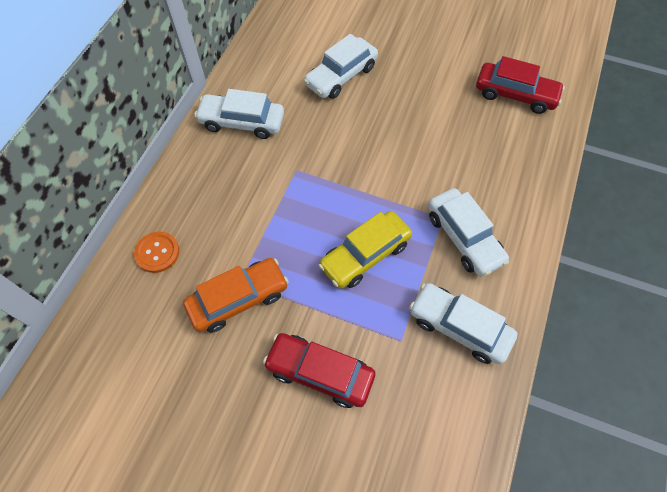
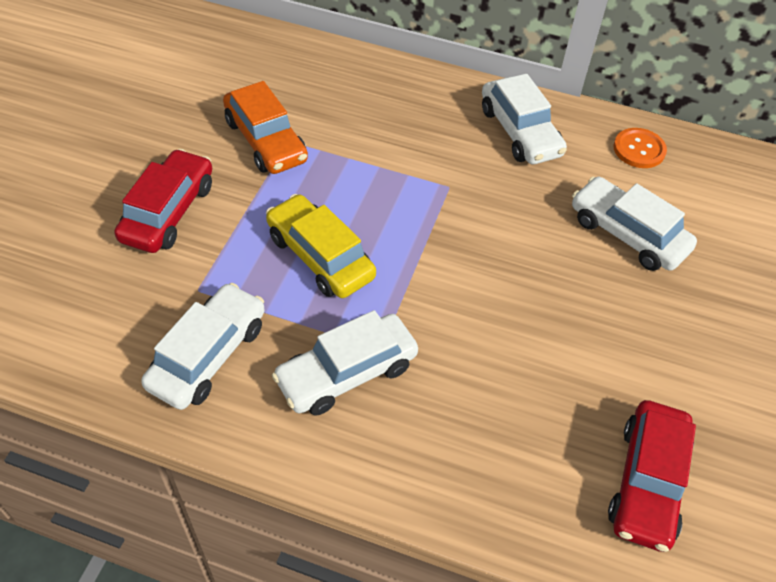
camera: 85 degrees right, 10 degrees down
orange button [134,232,179,273] -> orange button moved to [613,128,667,168]
white car [194,89,284,139] -> white car turned 150 degrees clockwise [482,74,567,164]

